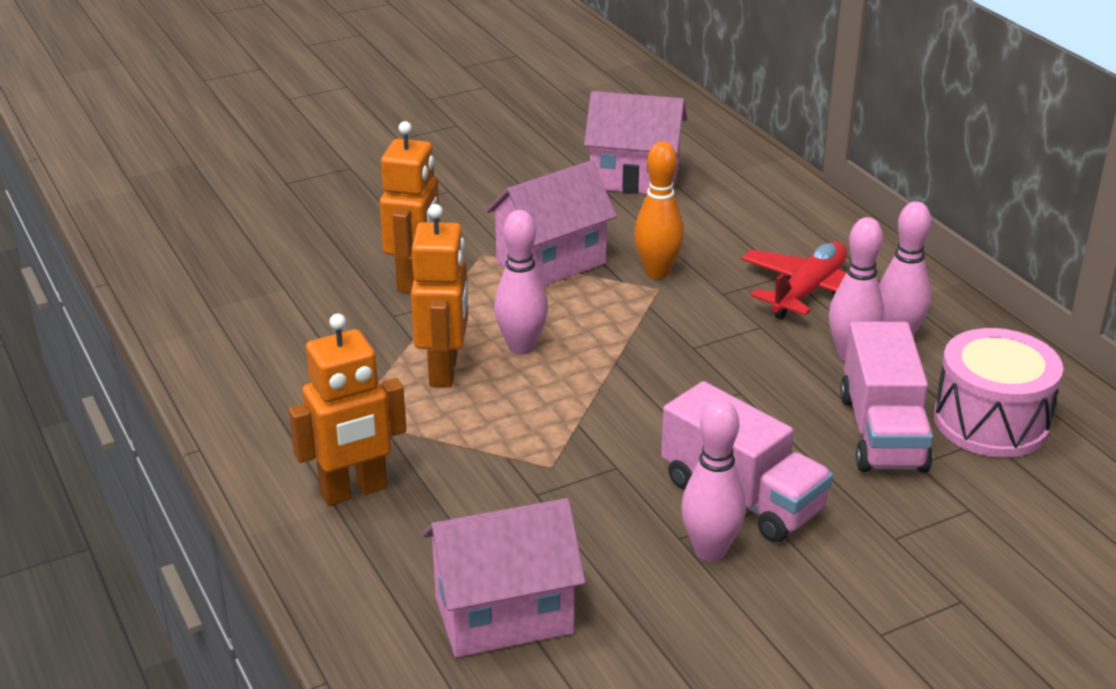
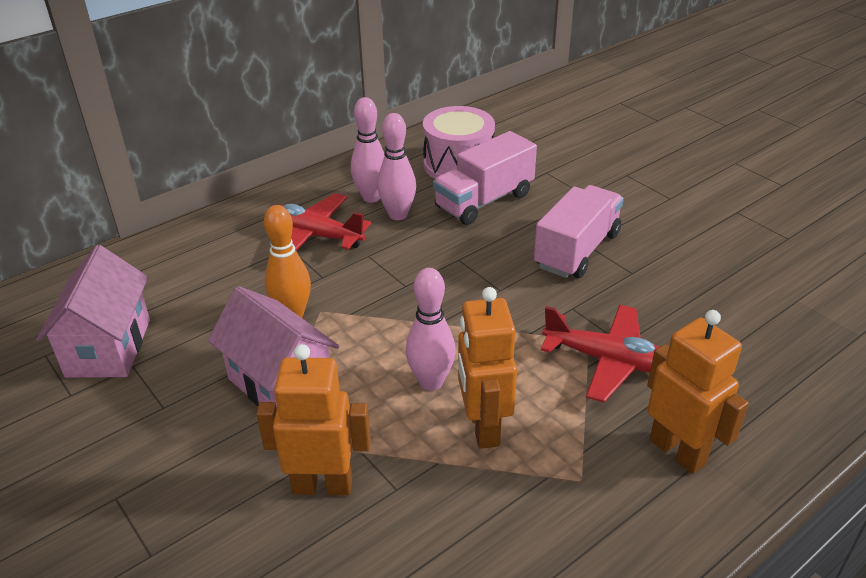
camera: 100 degrees left, 5 degrees up
orange robot [411,204,468,387] -> orange robot turned 90 degrees counterclockwise [458,287,517,449]
pink house [423,498,586,657] -> none
pink bowling pin [681,399,746,562] -> none
pink truck [840,321,933,472] -> pink truck turned 150 degrees clockwise [433,131,537,225]
none -> red plane [541,304,659,403]

